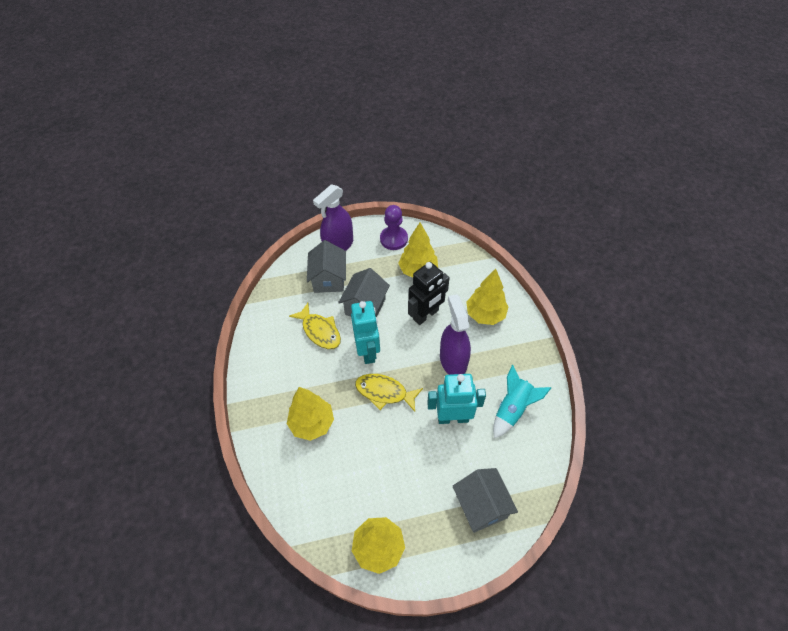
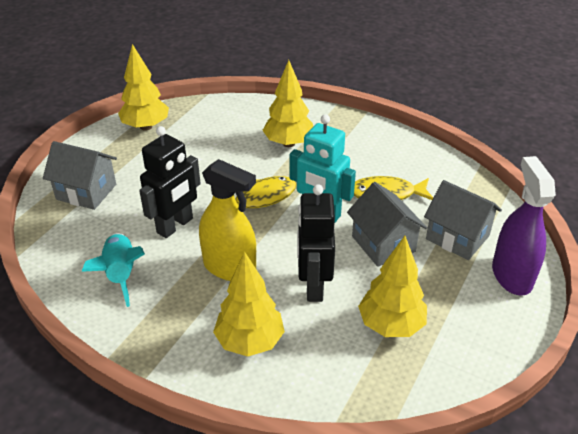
camera: 130 degrees right, 15 degrees down
purple pawn [380,205,408,250] -> none
turquoise robot [427,374,486,424] -> black robot [139,126,201,238]
purple spray bottle [440,294,471,375] -> yellow spray bottle [199,159,256,281]

